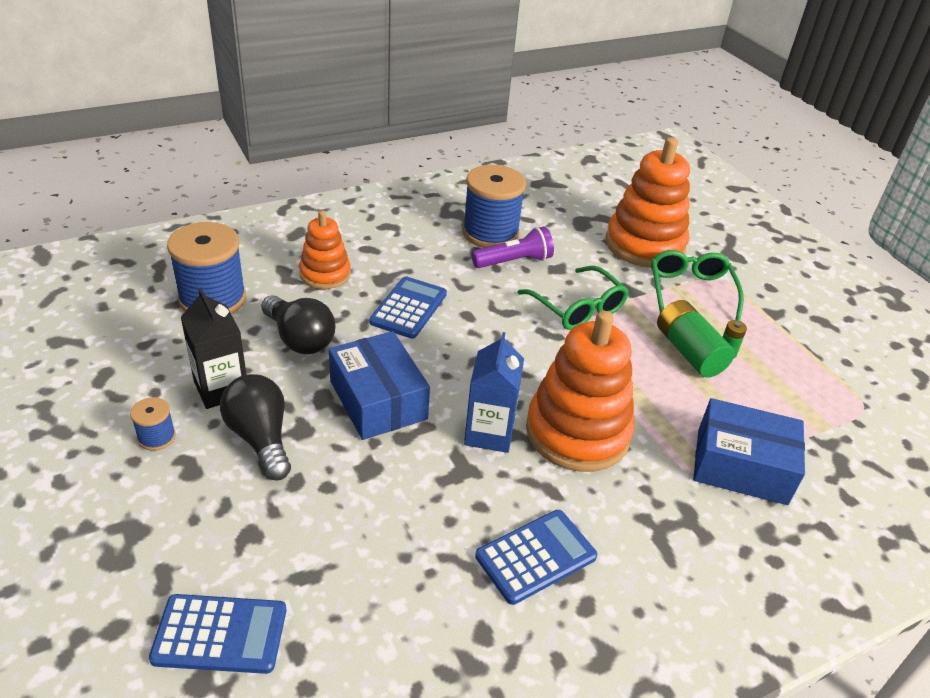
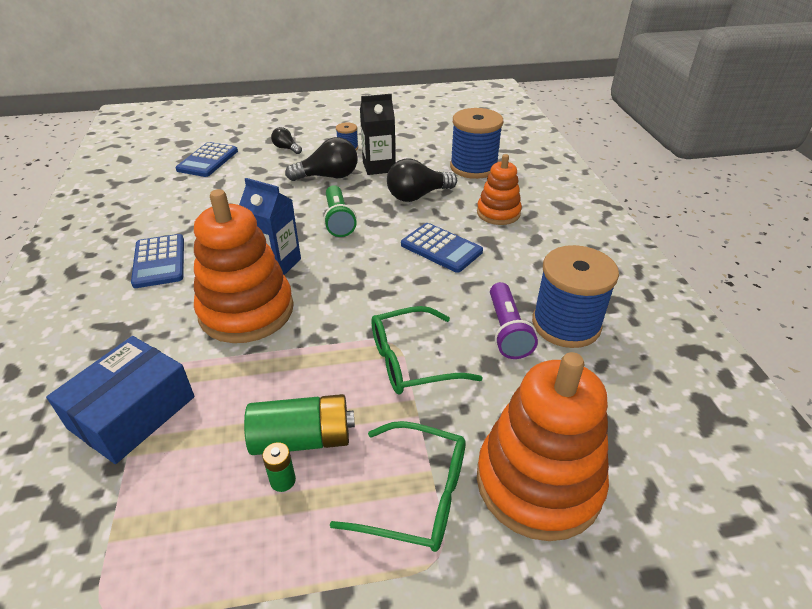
camera: 110 degrees right, 0 degrees up
blue box [329,331,430,440] -> green flashlight [324,185,357,237]
none -> black light bulb [271,127,302,154]

